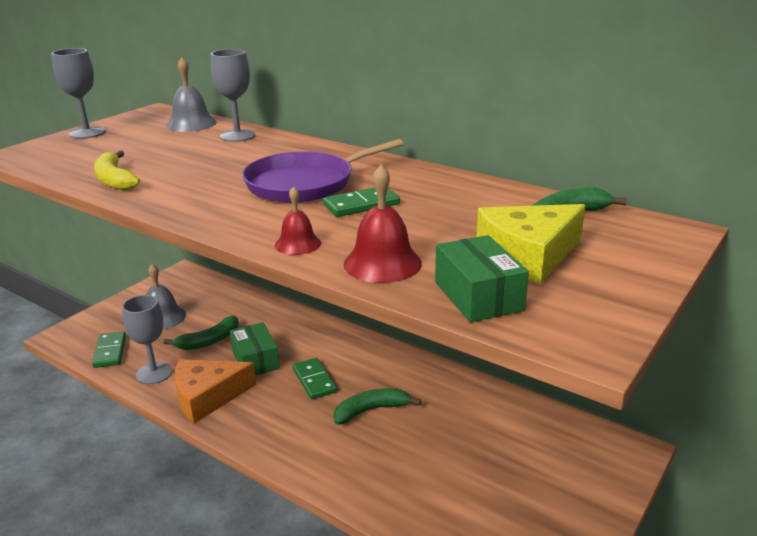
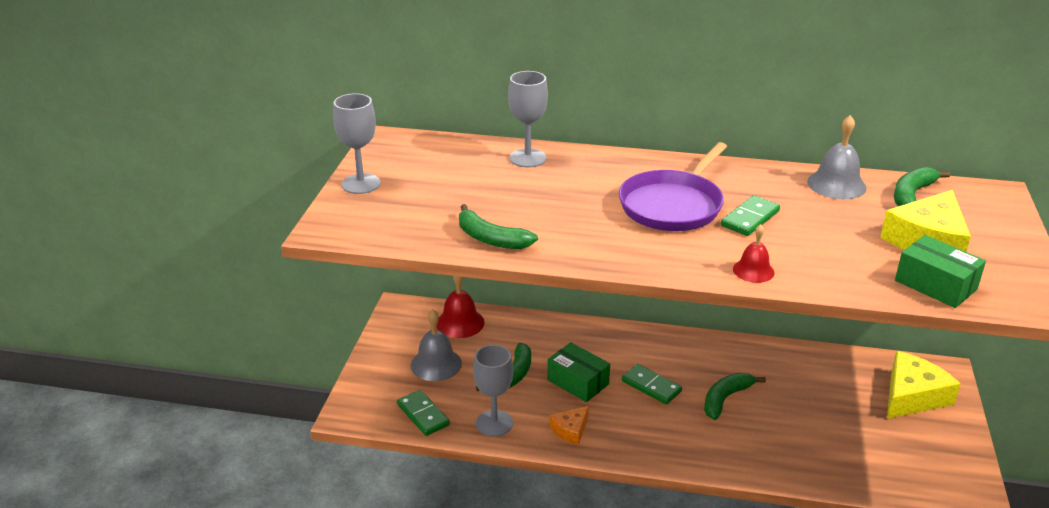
camera: 25 degrees left, 5 degrees up
yellow banana [94,151,140,191] -> green banana [459,204,538,249]
grey bell [166,57,217,132] -> grey bell moved to [807,115,867,199]
orange cheese [174,359,256,423] -> orange cheese [549,406,589,445], size x0.54
red bell [344,164,422,283] -> red bell moved to [437,276,485,338]
none -> yellow cheese [887,351,961,419]

